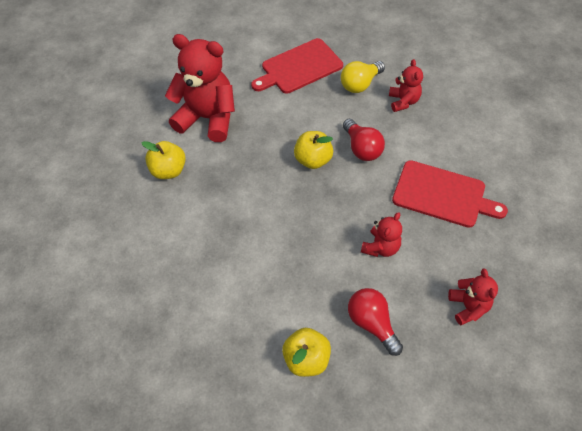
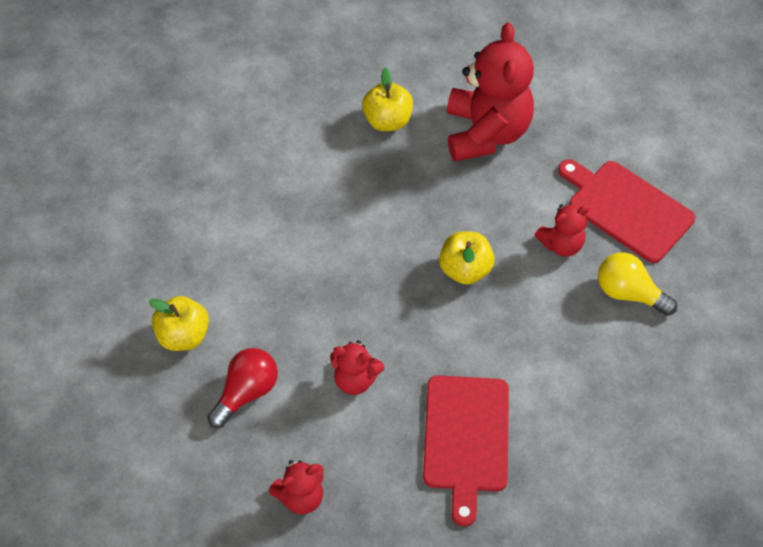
camera: 70 degrees right, 0 degrees up
red light bulb [343,119,385,161] -> none
red teddy bear [389,59,423,112] -> red teddy bear moved to [535,204,590,257]

